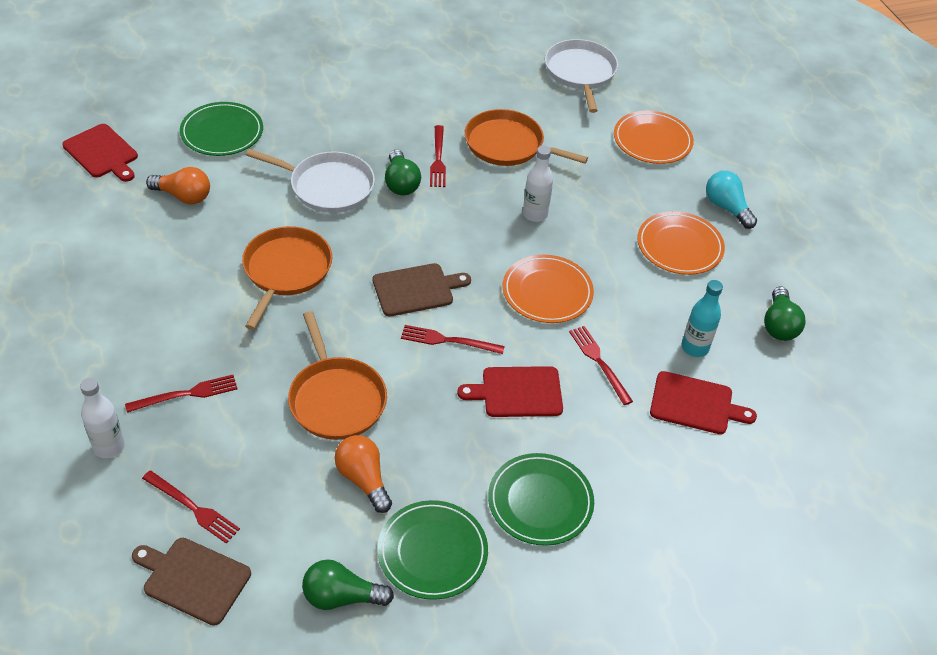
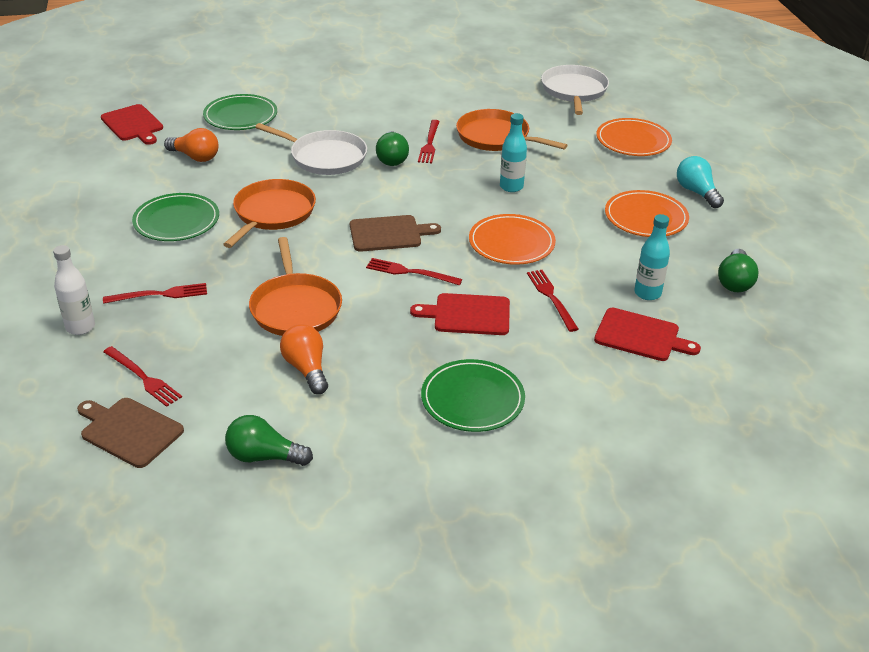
camera: 10 degrees right, 10 degrees down
green plate [377,500,488,600] -> green plate moved to [132,193,219,241]
white bottle [523,146,553,222] -> turquoise bottle [500,113,527,192]

